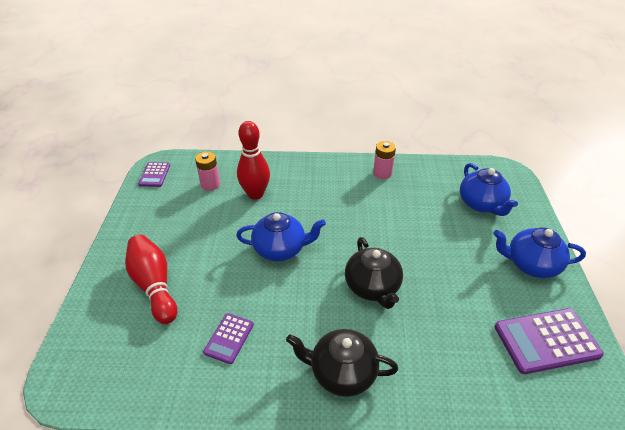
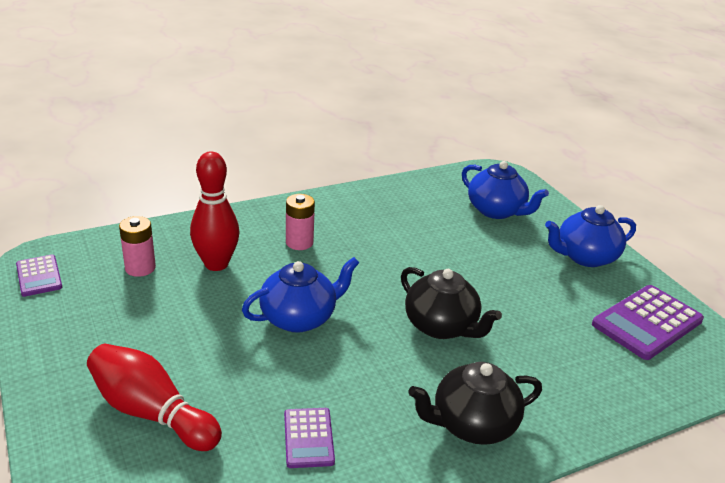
camera: 30 degrees left, 10 degrees down
pink battery [373,141,396,179] -> pink battery moved to [286,194,315,250]

